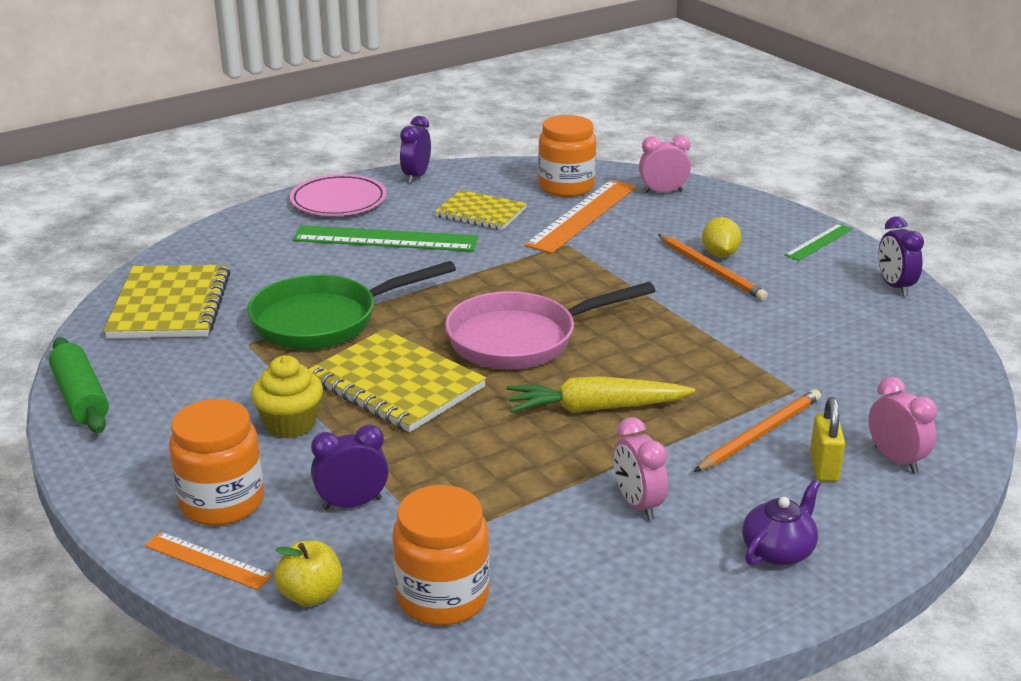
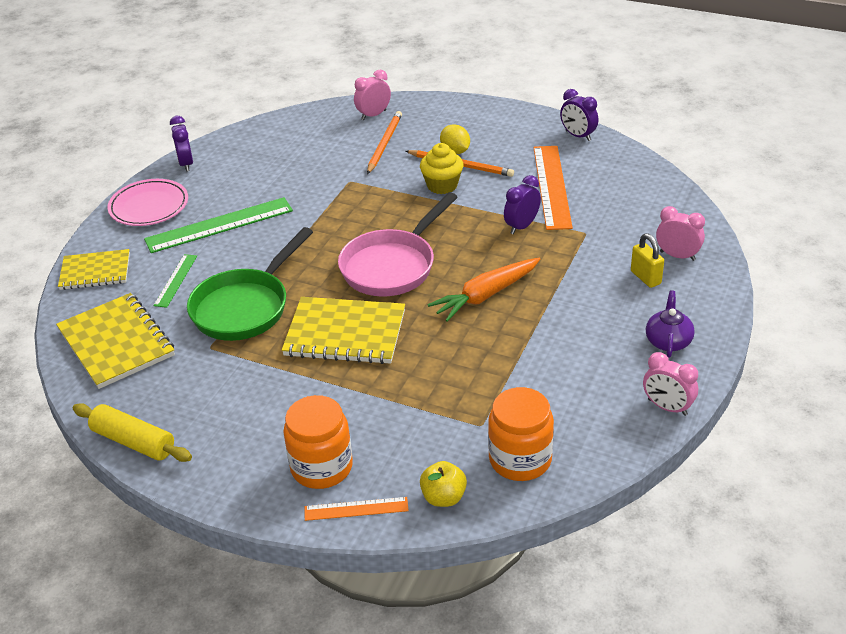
camera: 30 degrees left, 10 degrees up
green rolling pin [49,337,109,433] -> yellow rolling pin [73,403,192,462]
yellow cupcake [251,355,323,438] -> yellow cupcake moved to [420,143,464,194]
purple clock [311,424,389,510] -> purple clock moved to [504,175,541,234]
yellow notebook [435,190,527,230] -> yellow notebook moved to [58,249,130,290]
yellow carrot [506,376,695,413] -> orange carrot [427,258,540,322]
orange ruler [524,180,637,254] -> orange ruler moved to [533,146,573,230]
orange jar [538,115,596,197] -> none
pink clock [613,417,668,520] -> pink clock moved to [643,352,698,416]
orange pencil [694,389,821,472] -> orange pencil moved to [367,111,402,174]
green ruler [785,224,853,261] -> green ruler moved to [153,254,197,308]

